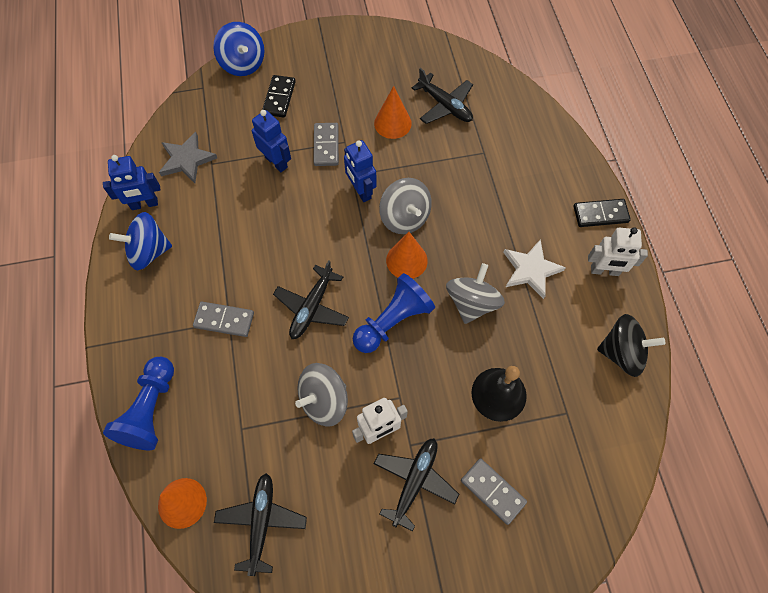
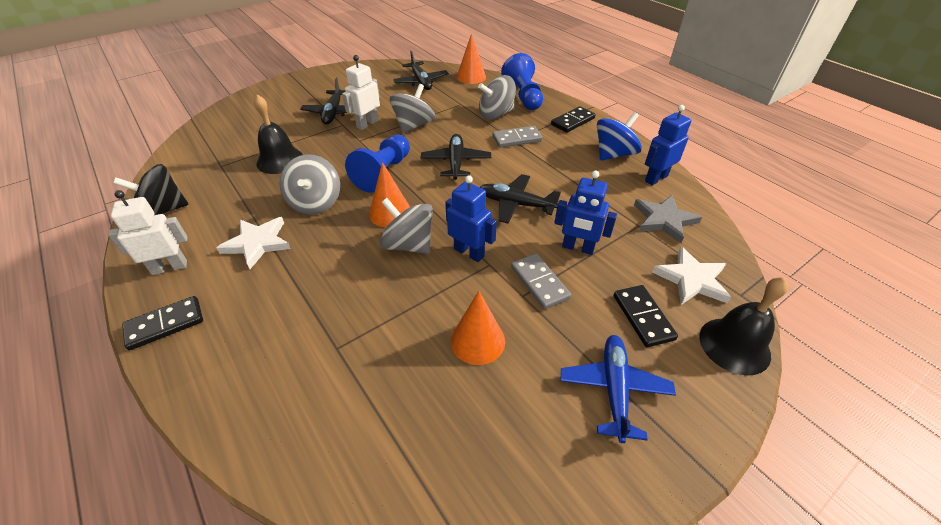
camera: 155 degrees right, 20 degrees down
blue spinning top [213,22,264,76] -> black bell [699,277,789,375]
black plane [412,68,473,124] -> black plane moved to [480,174,561,224]
grey domino [461,458,527,525] -> none
none -> grey spinning top [478,75,516,120]
none -> black domino [551,106,596,133]
none -> blue plane [561,335,676,443]
none -> white star [652,246,731,305]

